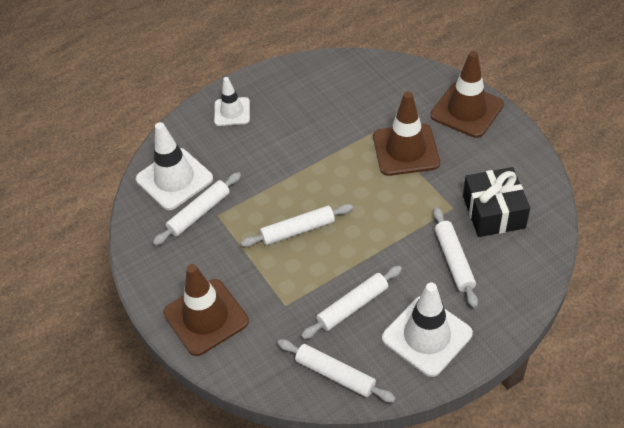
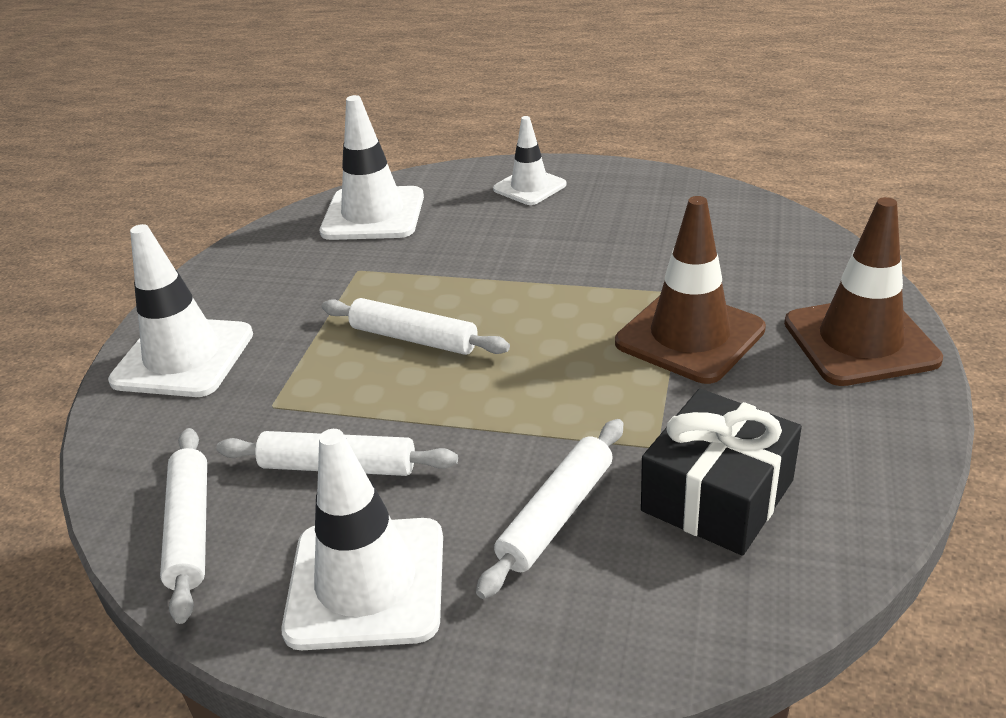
camera: 45 degrees right, 15 degrees down
white rolling pin [153,172,241,246] -> none
brown traffic cone [163,264,249,356] -> white traffic cone [108,224,253,397]

